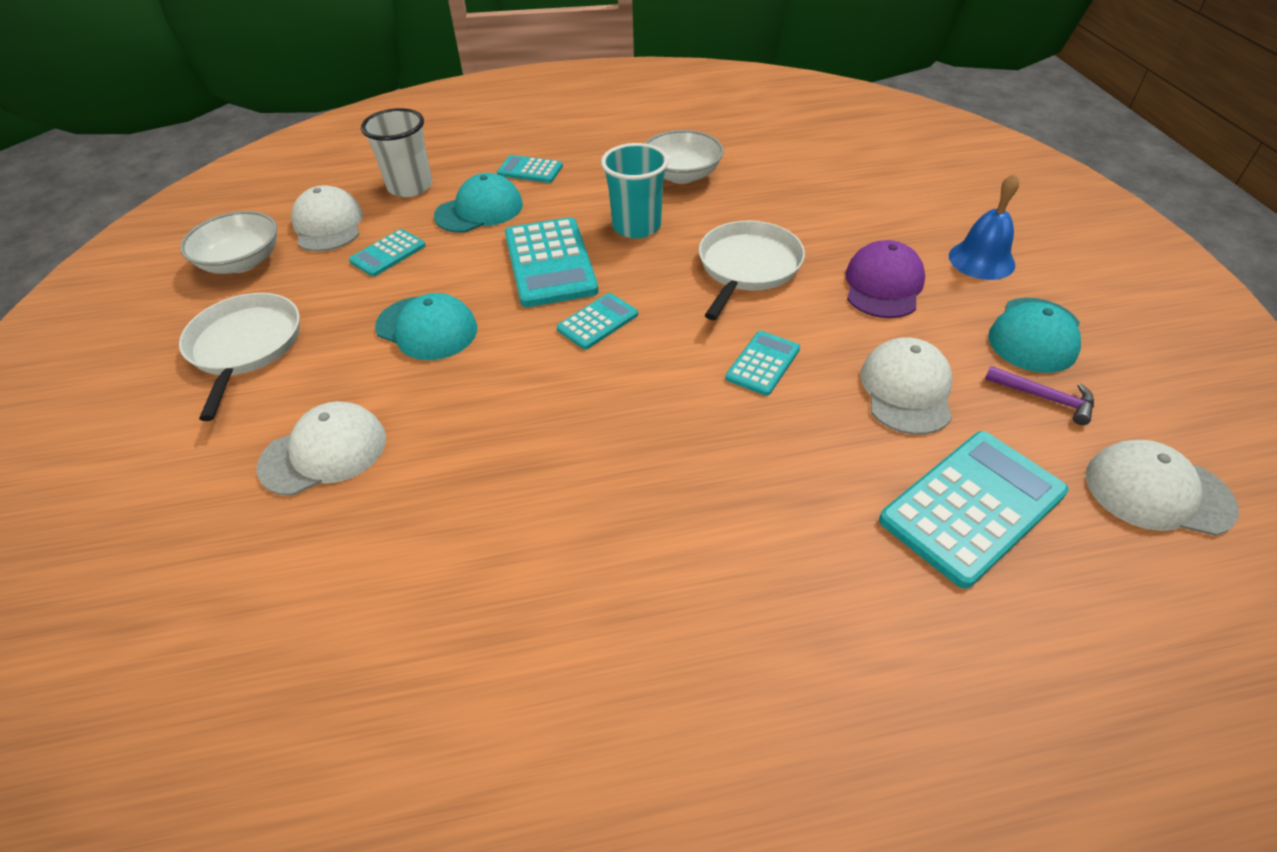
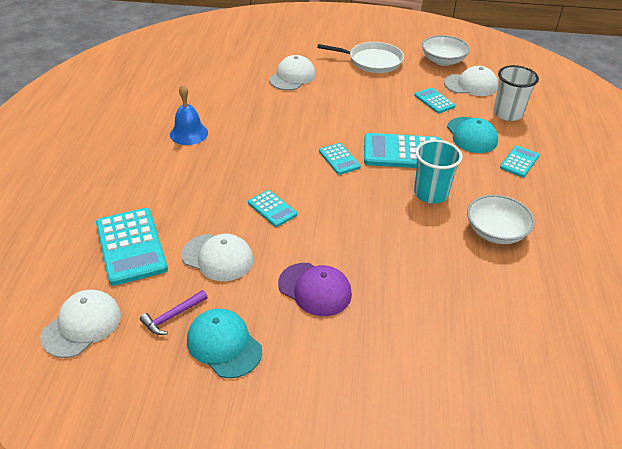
camera: 105 degrees right, 5 degrees down
white cap [256,401,386,496] -> white cap turned 135 degrees counterclockwise [269,55,316,90]
turquoise cap [375,293,477,360] -> none
white pan [699,221,805,320] -> none
blue bell [949,174,1019,280] -> blue bell moved to [170,84,208,145]

